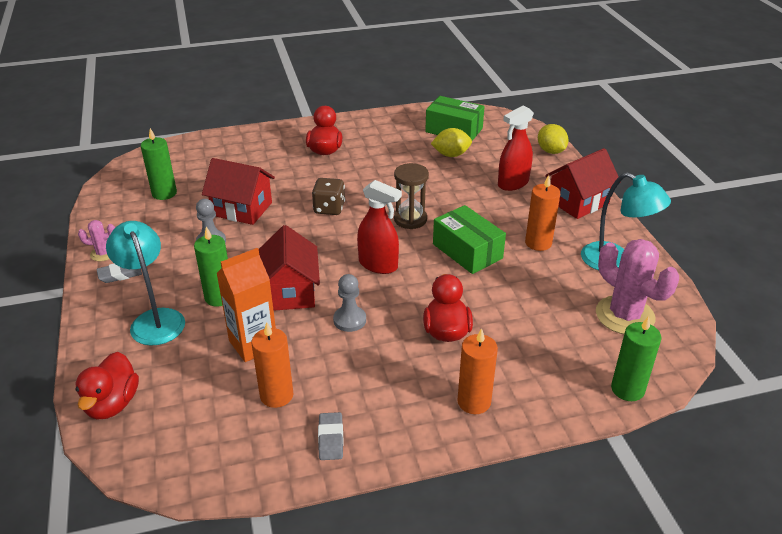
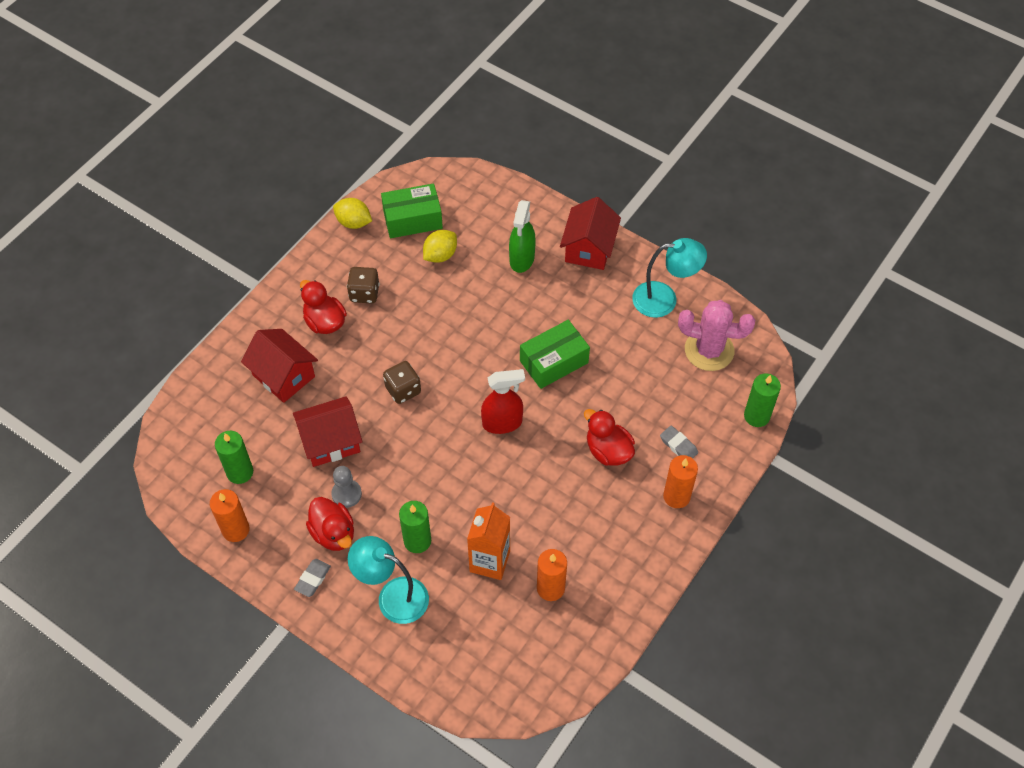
camera: 40 degrees left, 20 degrees up
red duck [75,352,139,419] -> red duck moved to [306,497,354,551]
pink cactus [78,220,115,261] -> none
red house [259,225,320,311] -> red house moved to [241,329,318,403]
grey eraser [318,412,344,460] -> grey eraser moved to [660,426,698,459]
grey pawn [333,274,366,332] -> none
brown hourglass [394,163,429,229] -> none
green box [433,205,506,274] -> green box turned 45 degrees counterclockwise [520,320,590,389]
red spray bottle [498,105,534,191] -> green spray bottle [509,200,535,273]
orange candle [525,175,560,251] -> orange candle moved to [210,489,250,542]
yellow lemon [538,124,569,154] -> yellow lemon moved to [333,198,372,229]
none -> brown dice [347,267,380,303]

